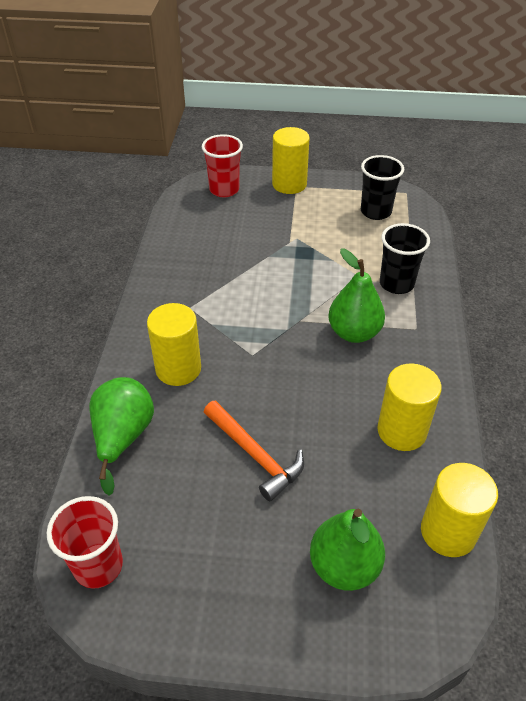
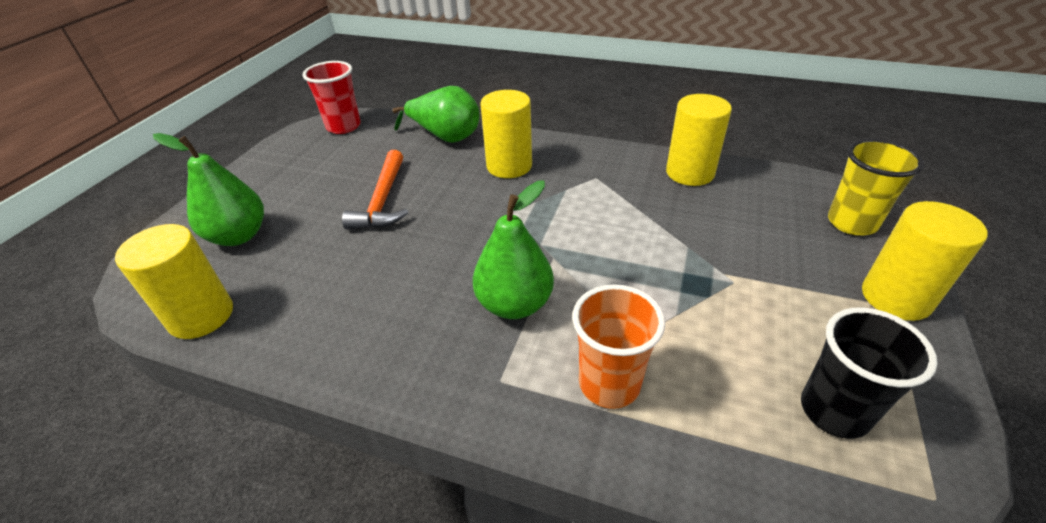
camera: 105 degrees right, 5 degrees down
red cup [202,134,243,197] -> yellow cup [828,139,924,236]
orange hammer [204,401,304,501] -> orange hammer turned 60 degrees counterclockwise [342,150,408,229]
yellow cylinder [377,364,442,451] -> yellow cylinder moved to [666,94,732,186]
black cup [380,223,430,294] -> orange cup [572,284,665,409]

